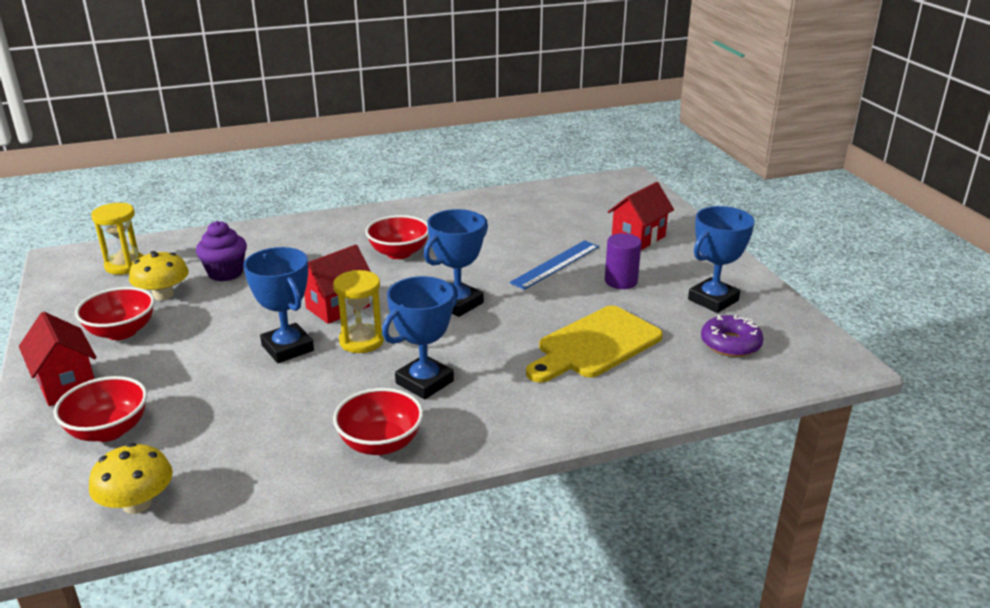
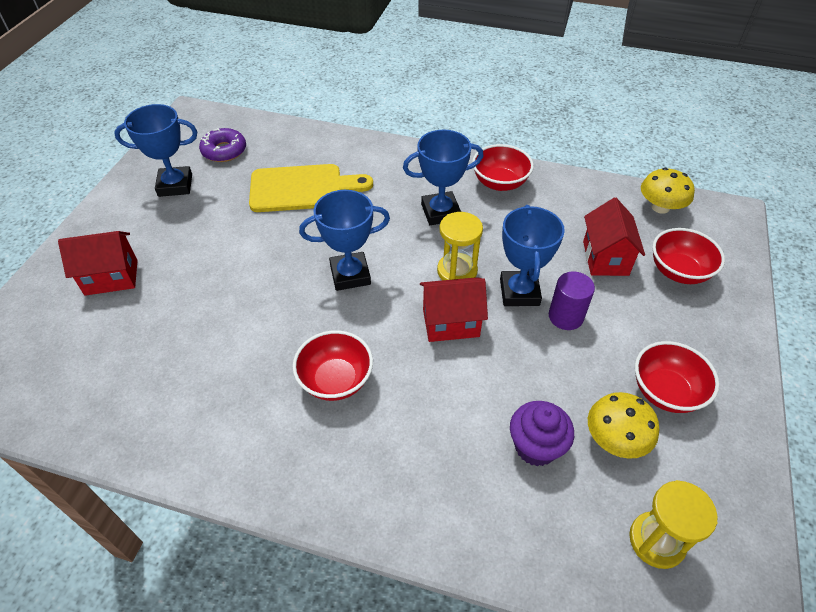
camera: 145 degrees left, 20 degrees up
red house [19,312,97,406] -> red house moved to [583,198,645,276]
blue ruler [509,240,599,290] -> none
purple cylinder [605,233,641,289] -> purple cylinder moved to [549,272,595,330]

